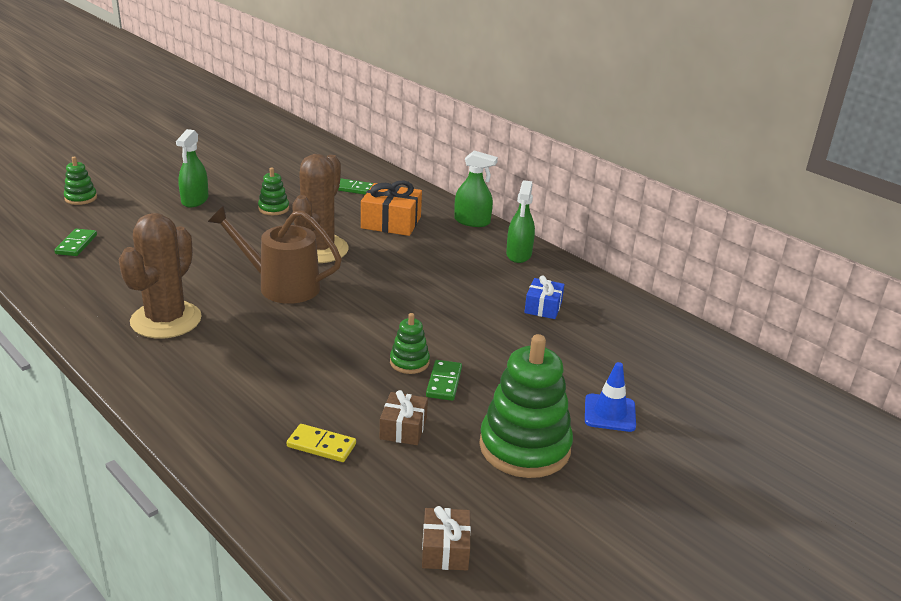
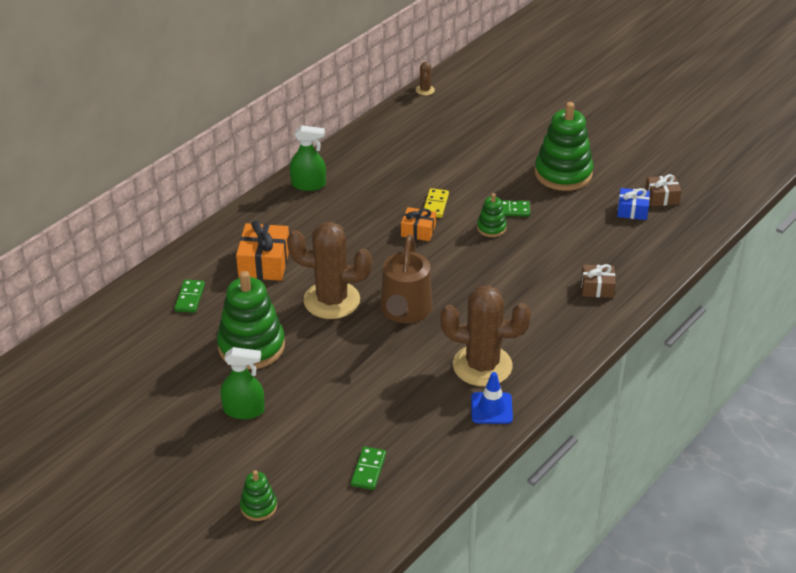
camera: 95 degrees left, 10 degrees up
green domino [54,229,97,256] -> green domino turned 75 degrees counterclockwise [351,446,386,490]
green stacking toy [258,167,289,215] -> green stacking toy [217,271,285,370], size x2.05
yellow domino [287,424,356,462] -> yellow domino moved to [423,188,449,218]
brown gift [380,390,428,445] -> brown gift moved to [581,264,616,298]
green spray bottle [454,150,498,227] -> none
blue gift [524,275,565,319] -> blue gift moved to [617,188,650,220]
blue traffic cone [585,362,636,432] -> blue traffic cone moved to [471,372,513,424]
none -> orange gift [401,207,436,241]
none -> brown cactus [416,62,435,96]

